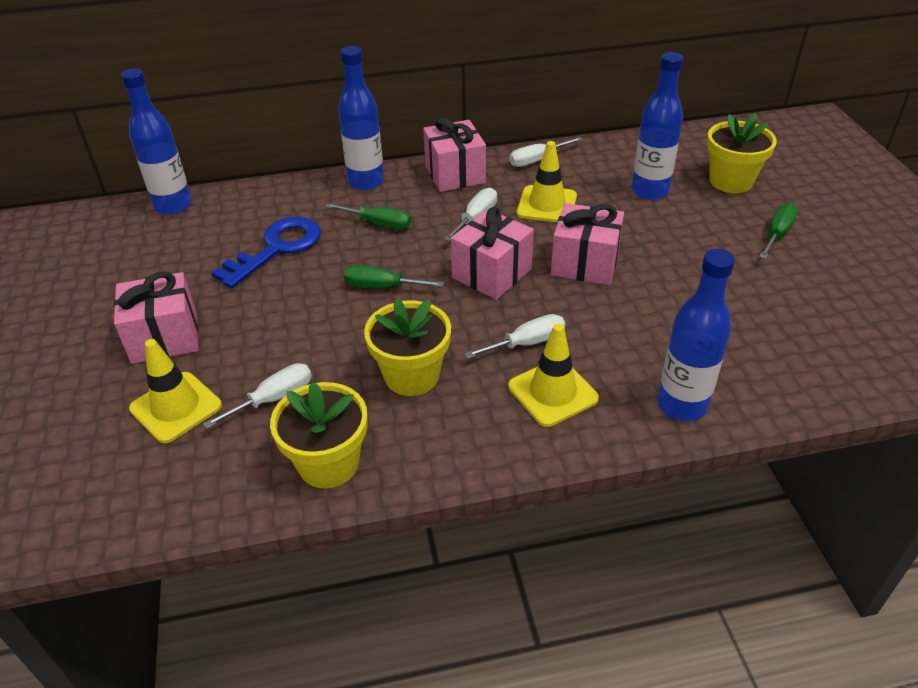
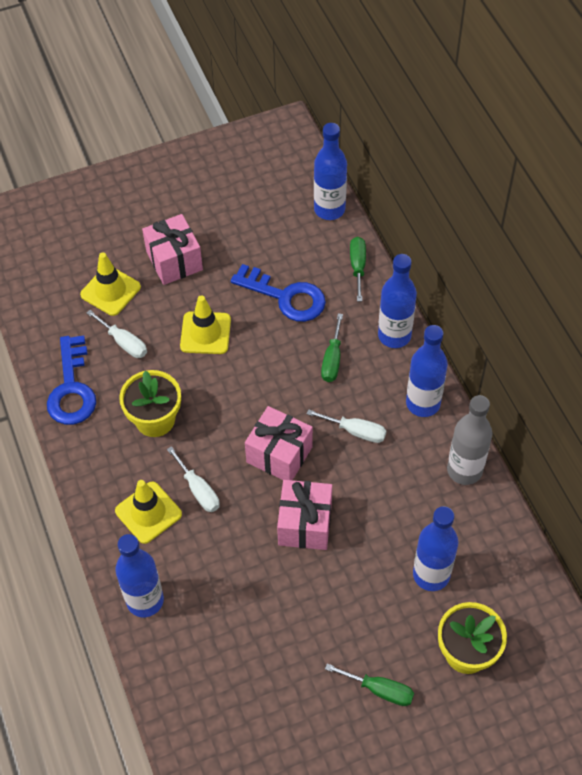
camera: 80 degrees right, 15 degrees up
yellow flower pot [270,382,368,488] -> blue key [47,335,96,425]
green screwdriver [344,265,444,288] -> green screwdriver moved to [350,237,366,302]
pink gift [423,117,486,192] -> blue bottle [406,325,448,417]
white screwdriver [509,137,583,167] -> grey bottle [447,395,492,485]
yellow traffic cone [517,141,577,223] -> yellow traffic cone moved to [180,295,231,354]

